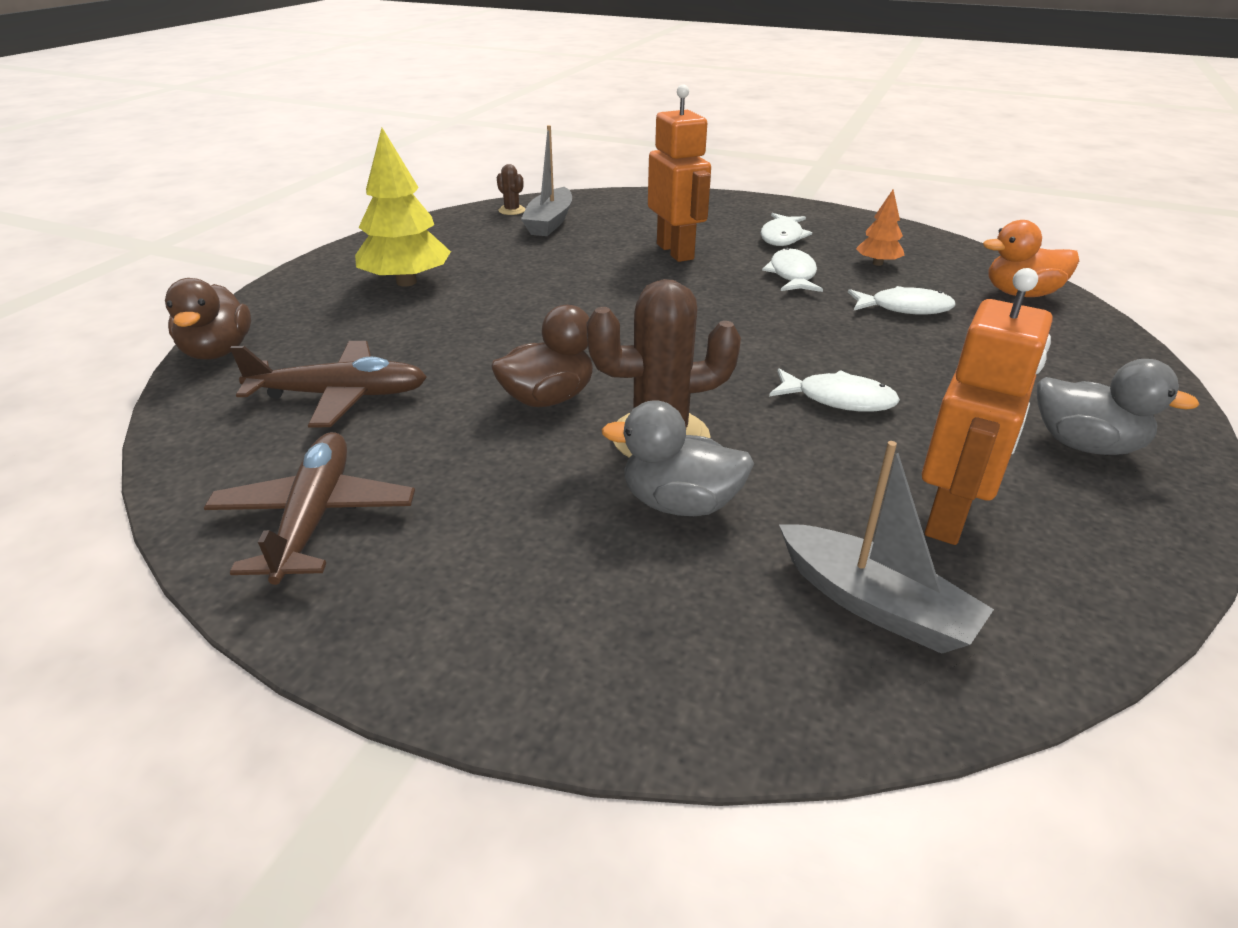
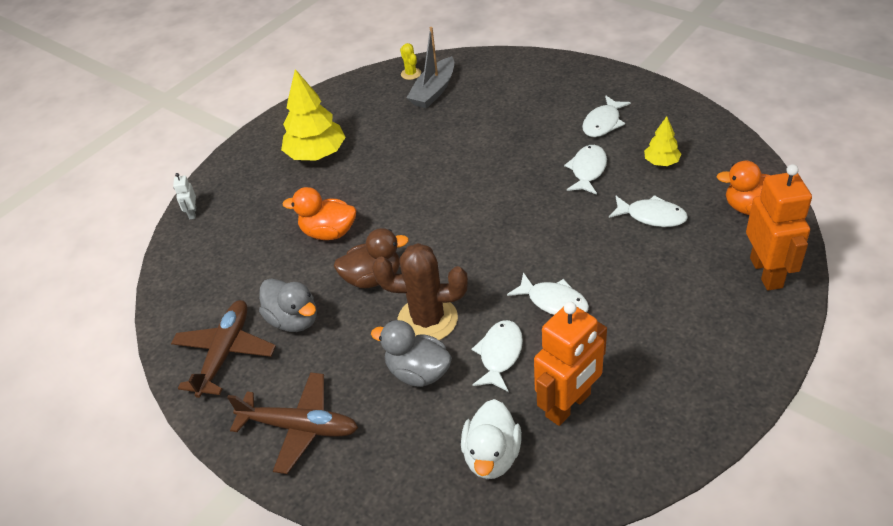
camera: 20 degrees right, 10 degrees up
brown duck [165,278,251,360] -> white robot [173,173,196,219]
brown plane [230,341,427,428] -> brown plane moved to [227,372,358,474]
brown cactus [497,164,525,215] -> yellow cactus [400,43,421,80]
orange robot [648,85,711,262] -> orange robot moved to [746,164,812,291]
grey boat [779,441,994,654] -> white duck [461,399,522,479]
orange tree [856,190,905,266] -> yellow tree [644,116,681,166]
grey duck [1037,359,1199,455] -> grey duck moved to [259,278,317,332]
none -> orange duck [283,187,356,240]
none -> white fish [472,320,523,392]

